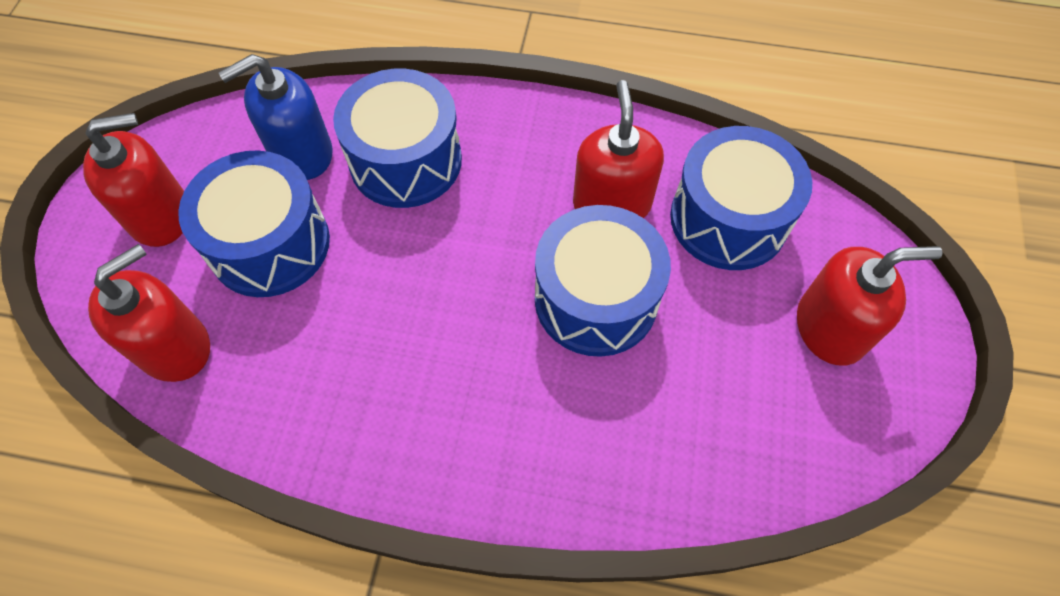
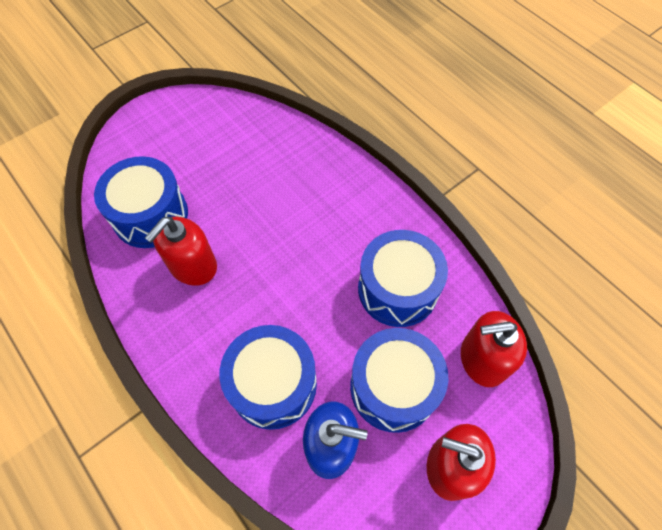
camera: 140 degrees left, 0 degrees up
blue drum [535,205,671,357] -> blue drum moved to [358,230,448,327]
red soap dispenser [797,246,943,365] -> none

